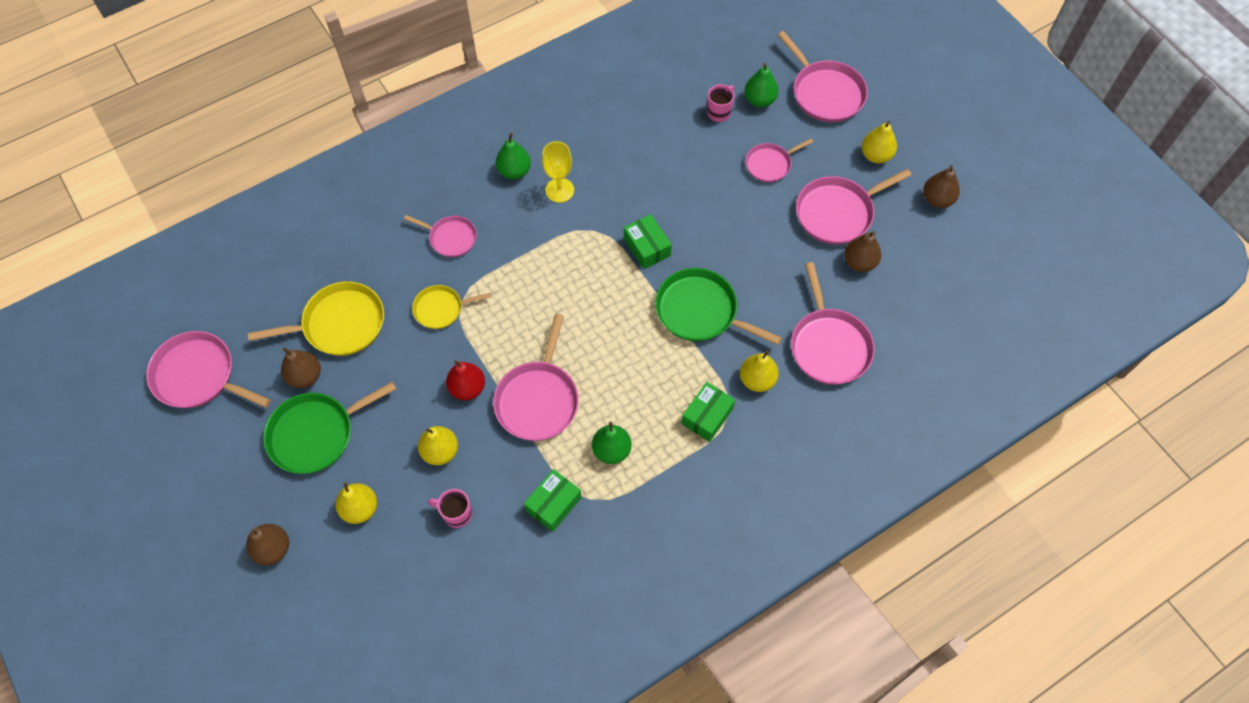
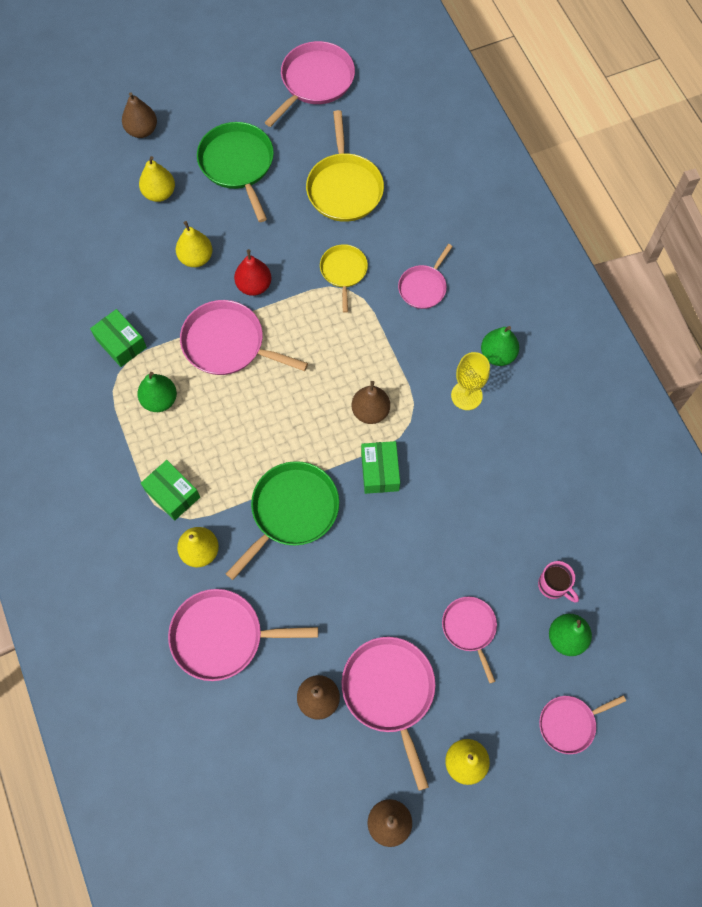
camera: 100 degrees right, 5 degrees up
brown pear [281,347,321,388] -> brown pear moved to [352,381,390,424]
pink mug [428,489,472,528] -> none
green box [624,214,672,269] -> green box turned 75 degrees counterclockwise [361,441,400,494]
pink pan [778,31,868,122] -> pink pan [539,696,626,754], size x0.60

